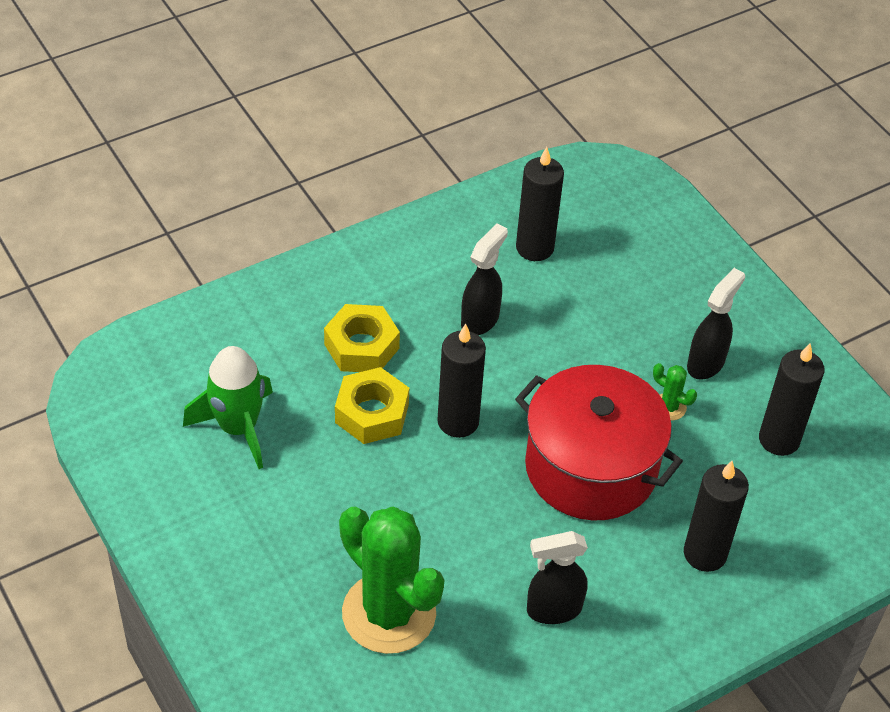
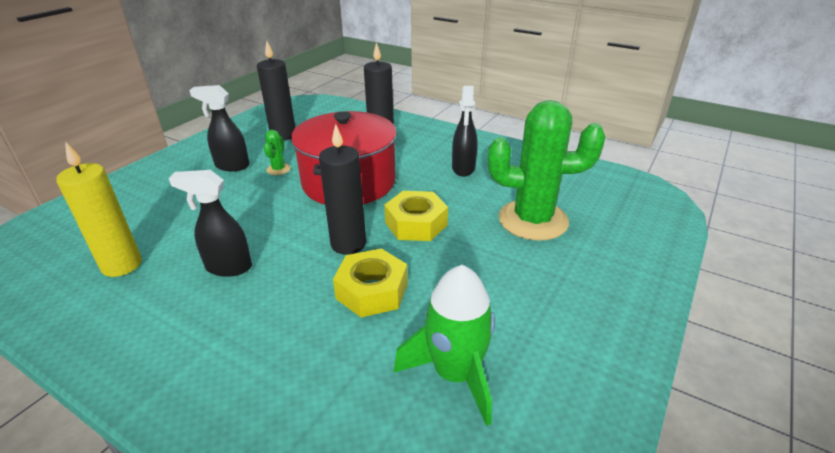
camera: 115 degrees left, 15 degrees down
yellow nut [324,304,400,372] -> yellow nut moved to [384,191,448,241]
green cactus [339,506,444,654] -> green cactus turned 75 degrees clockwise [488,100,605,241]
black candle [516,147,564,261] -> yellow candle [56,141,142,277]
black spray bottle [527,531,588,624] -> black spray bottle turned 45 degrees clockwise [452,86,477,177]

